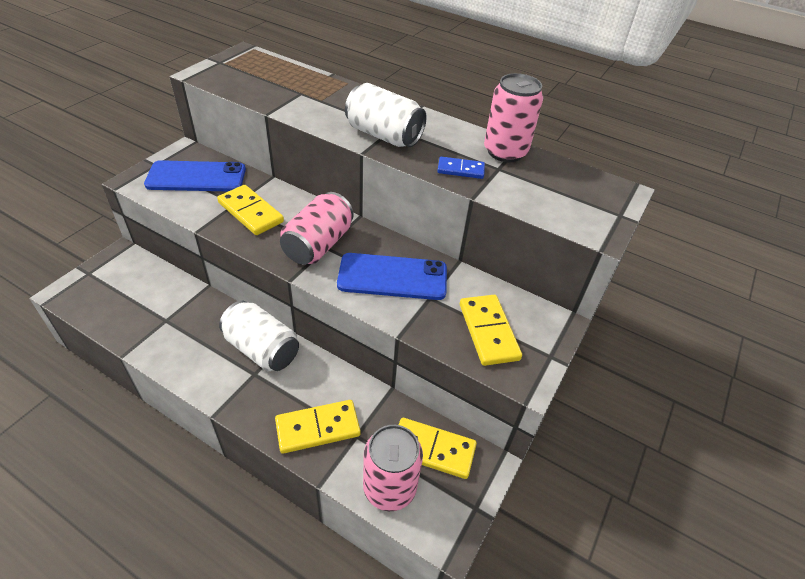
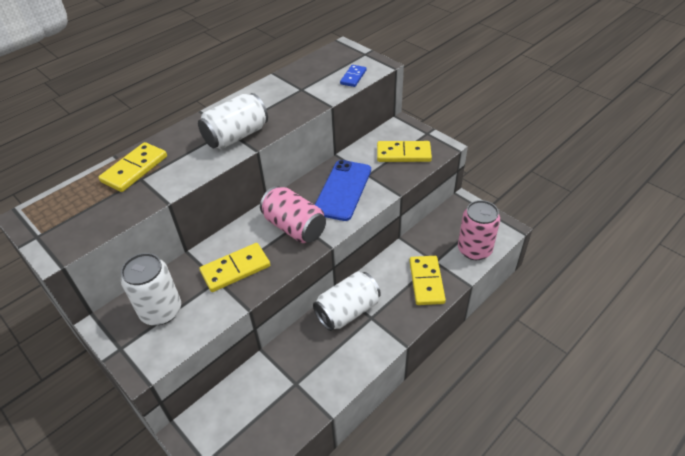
camera: 70 degrees left, 0 degrees up
blue phone [144,160,246,191] -> white can [121,253,181,325]
yellow domino [399,418,477,479] -> yellow domino moved to [99,142,167,192]
blue domino [437,156,485,179] -> blue domino moved to [340,65,366,87]
pink can [484,73,543,162] -> none

